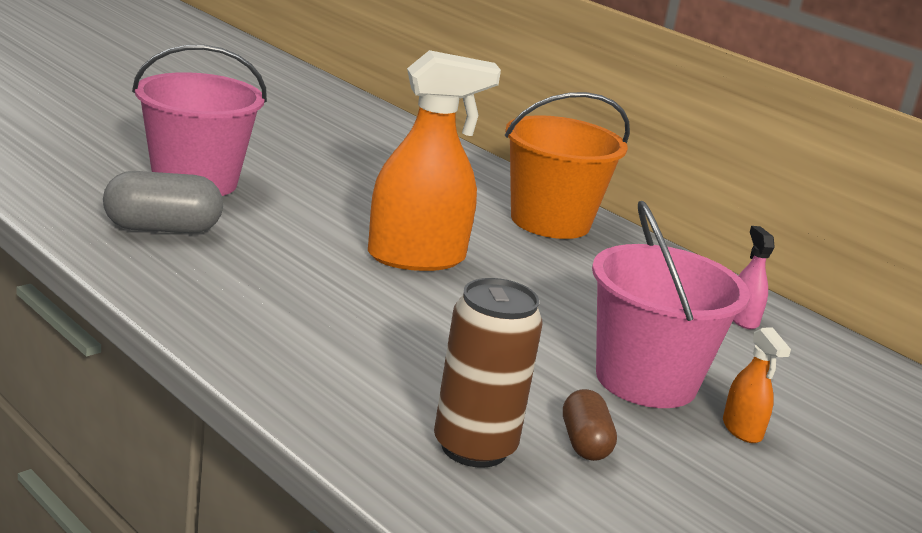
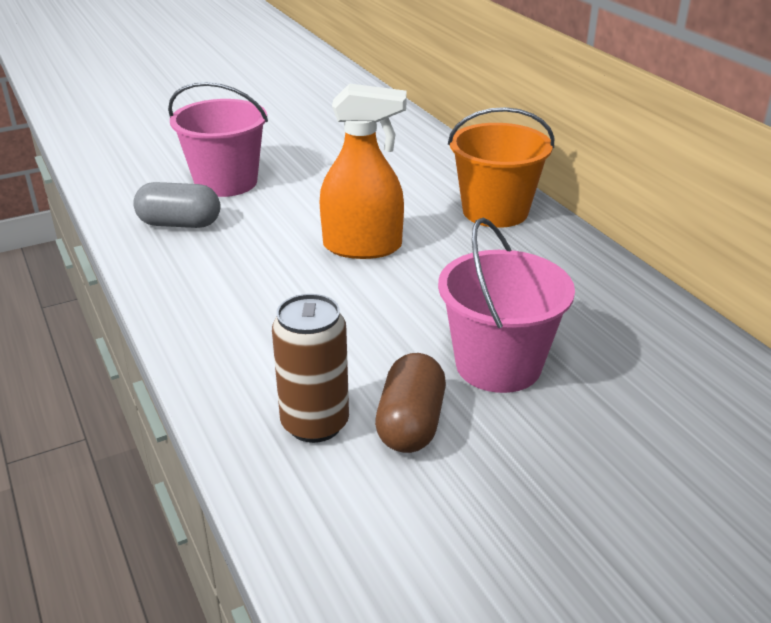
camera: 20 degrees right, 10 degrees up
brown capsule [563,389,617,461] -> brown capsule [375,353,446,453], size x1.59
orange spray bottle [723,327,791,443] -> none
pink spray bottle [733,226,775,329] -> none

